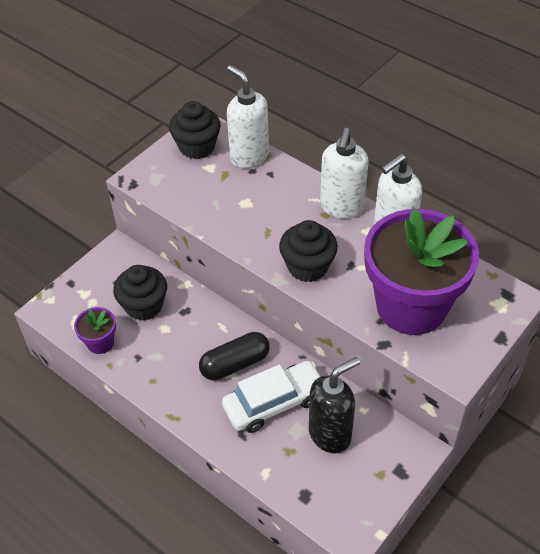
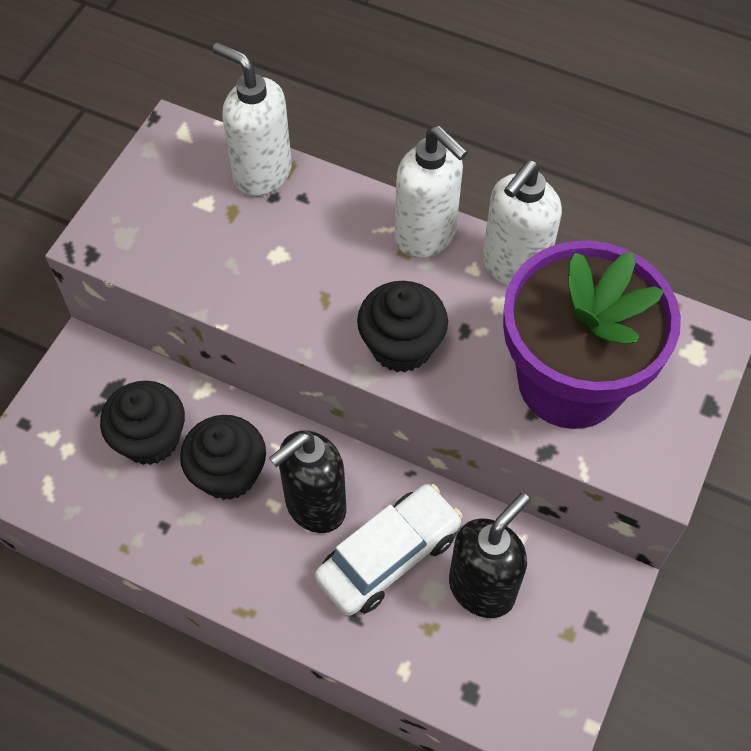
camera: 15 degrees left, 10 degrees up
purple flower pot [74,307,116,354] -> none
black cupcake [169,101,221,159] -> black cupcake moved to [180,415,266,500]
black capsule [199,332,270,381] -> black soap dispenser [269,430,346,533]
white soap dispenser [320,128,368,219] -> white soap dispenser turned 45 degrees counterclockwise [395,126,468,258]

